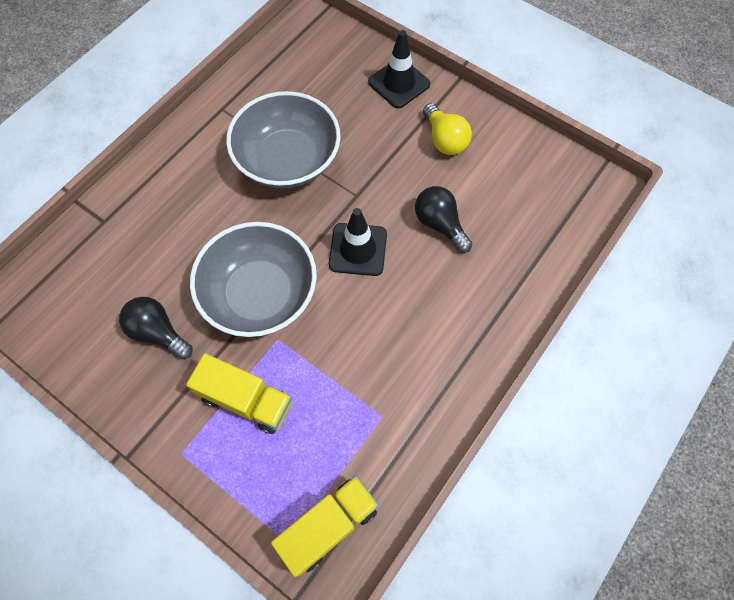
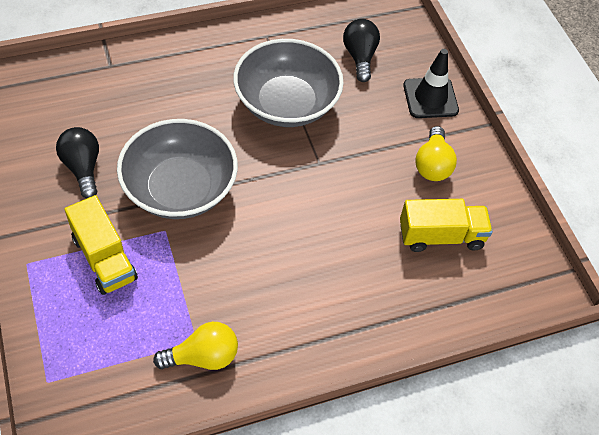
camera: 30 degrees right, 10 degrees down
yellow truck [271,476,379,577] -> yellow truck moved to [400,199,493,252]
black traffic cone [329,208,387,276] -> none
black light bulb [415,186,472,253] -> black light bulb moved to [343,19,380,82]
none -> yellow light bulb [153,322,238,370]

